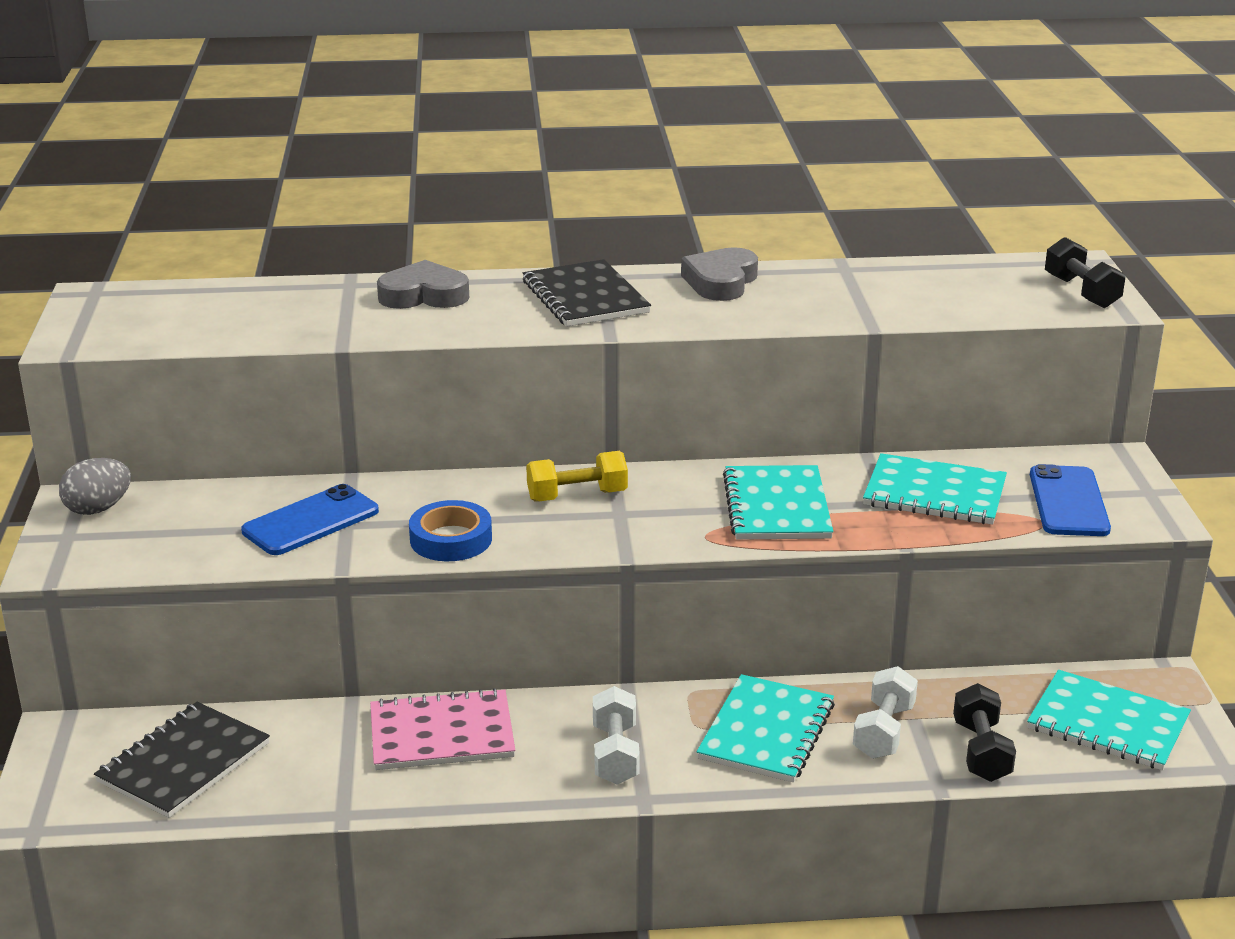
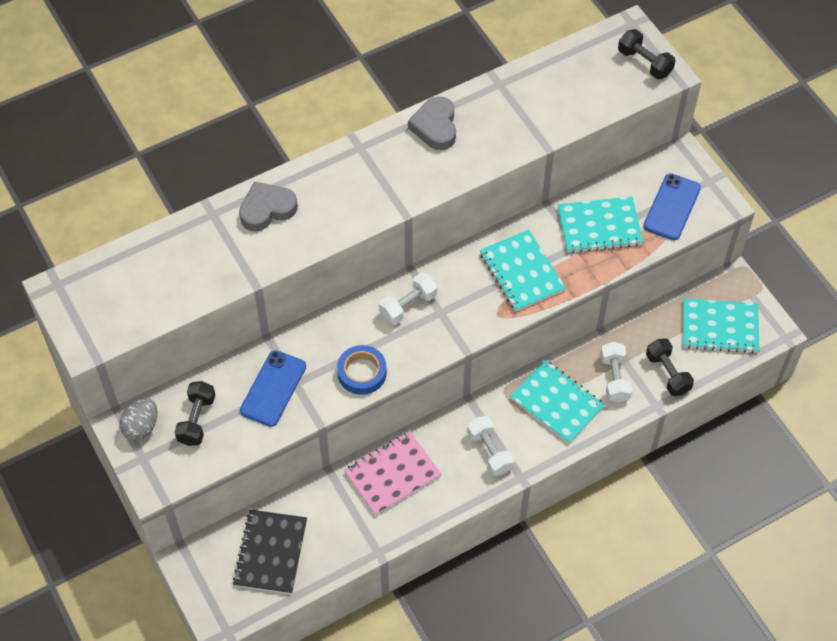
camera: 25 degrees left, 30 degrees up
black notebook [523,259,651,327] -> none
yellow dumbbell [526,451,628,502] -> white dumbbell [379,272,438,325]
turquoise notebook [697,674,835,782] -> turquoise notebook turned 45 degrees counterclockwise [510,360,605,444]
blue phone [1030,464,1111,536] -> blue phone turned 45 degrees clockwise [643,173,701,240]
none -> black dumbbell [174,381,215,446]

